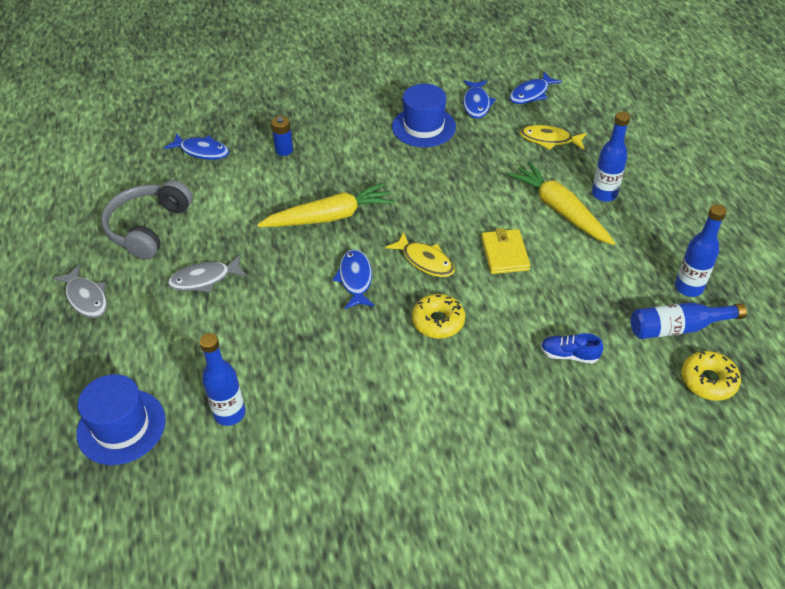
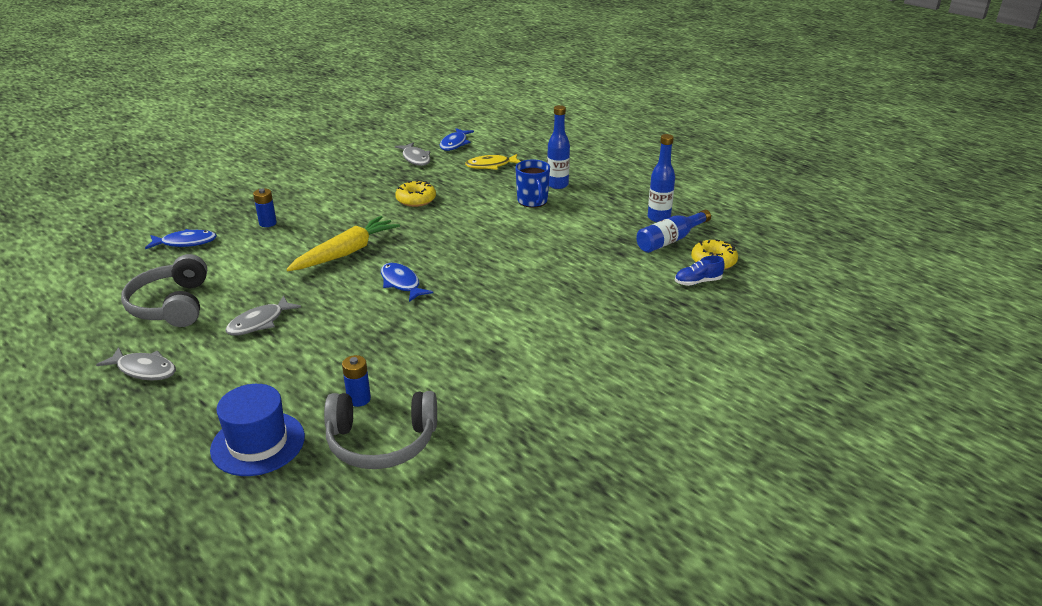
camera: 30 degrees left, 15 degrees down
blue bottle [199,333,245,426] -> blue battery [342,355,371,407]
yellow fish [385,232,455,277] -> none
blue hat [392,84,456,147] -> none
yellow donut [412,294,465,338] -> yellow donut moved to [395,180,436,207]
blue fish [463,80,496,119] -> grey fish [395,142,430,166]
yellow wallet [481,228,530,274] -> none
yellow carrot [507,162,615,245] -> blue mug [515,160,550,208]
blue shoe [541,333,604,364] -> blue shoe moved to [675,256,725,286]
none -> grey headphones [324,391,437,469]

